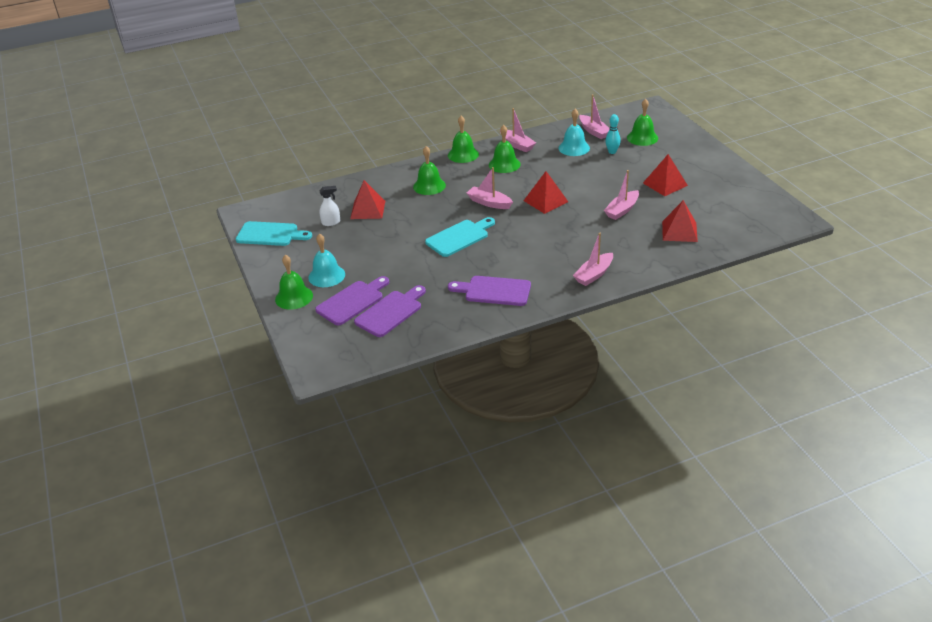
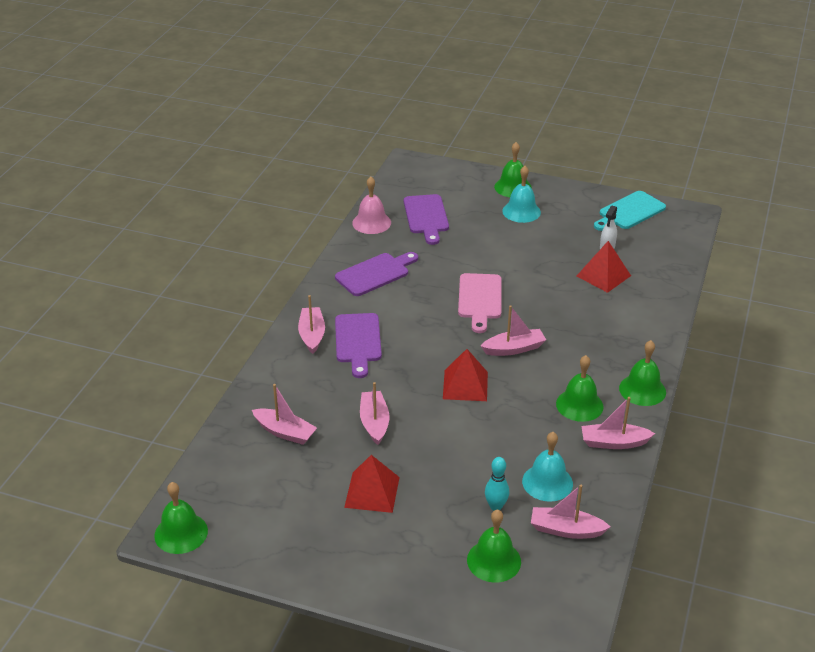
camera: 130 degrees right, 0 degrees up
purple cutting board [315,276,389,325] -> purple cutting board moved to [335,313,382,378]
green bell [413,146,446,195] -> green bell moved to [154,482,208,554]
turquoise cutting board [425,217,495,257] -> pink cutting board [458,273,502,333]
red pyramid [662,200,698,242] -> pink boat [252,384,317,445]
none -> pink bell [352,177,391,234]

